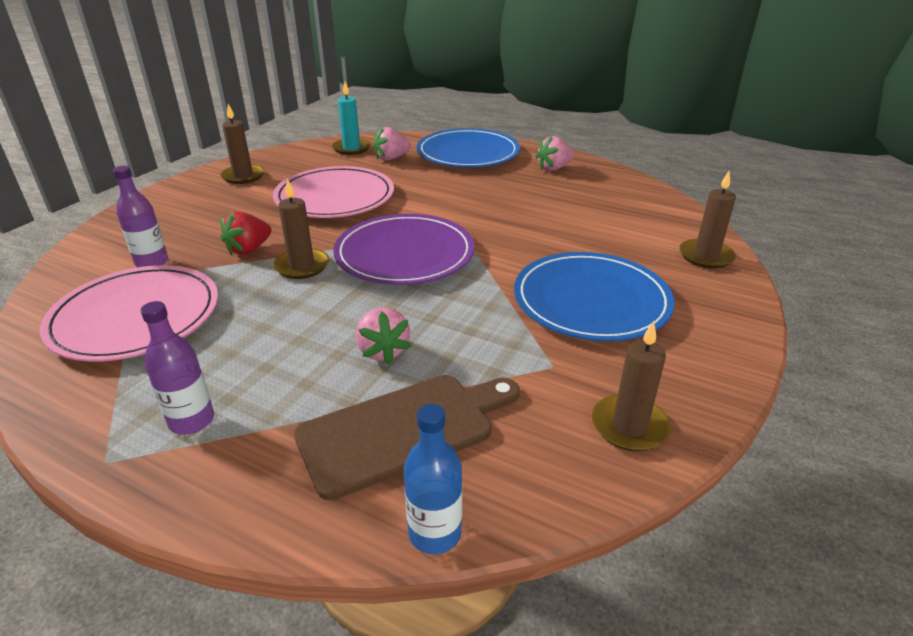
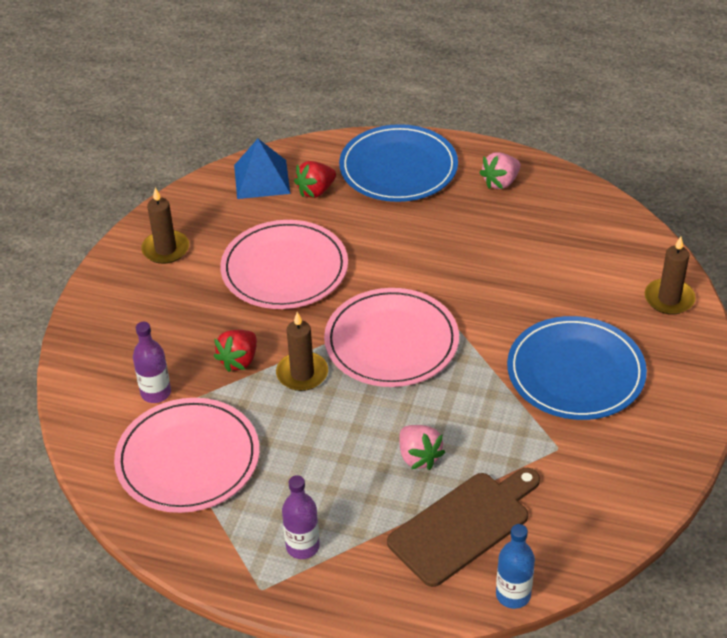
camera: 10 degrees left, 10 degrees up
turquoise candle [332,82,371,155] -> blue pyramid [234,139,290,199]
purple plate [333,214,474,285] -> pink plate [324,288,459,387]
pink strawberry [373,126,411,161] -> red strawberry [294,161,336,198]
brown candle [592,321,671,451] -> none

